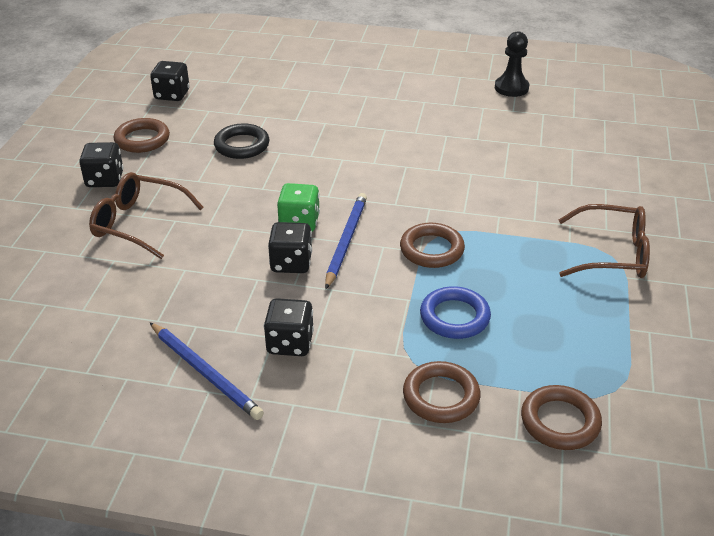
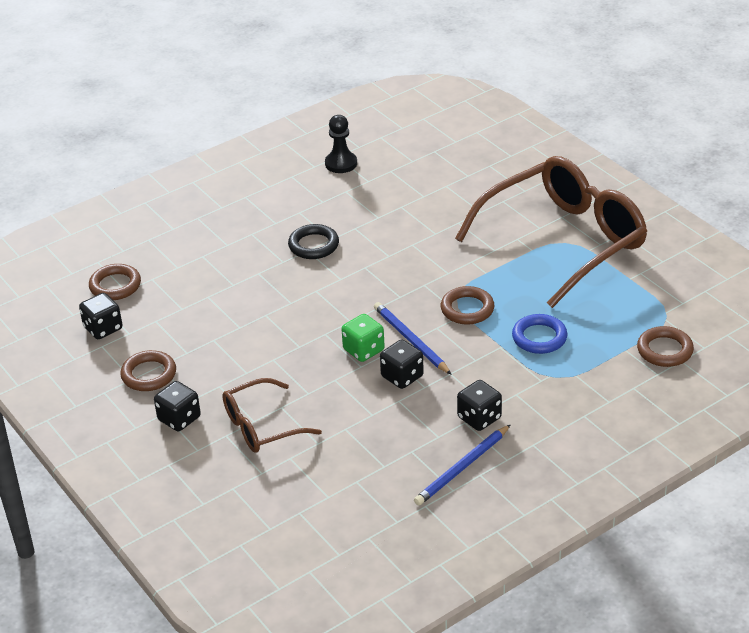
camera: 45 degrees left, 0 degrees up
blue pencil [150,323,264,420] -> blue pencil turned 135 degrees clockwise [414,424,511,506]
black ring [214,123,270,159] -> black ring moved to [288,224,339,259]
brown ring [403,361,481,423] -> brown ring moved to [89,264,141,300]
brown glasses [559,204,650,278] -> brown glasses [455,156,647,308], size x1.99

